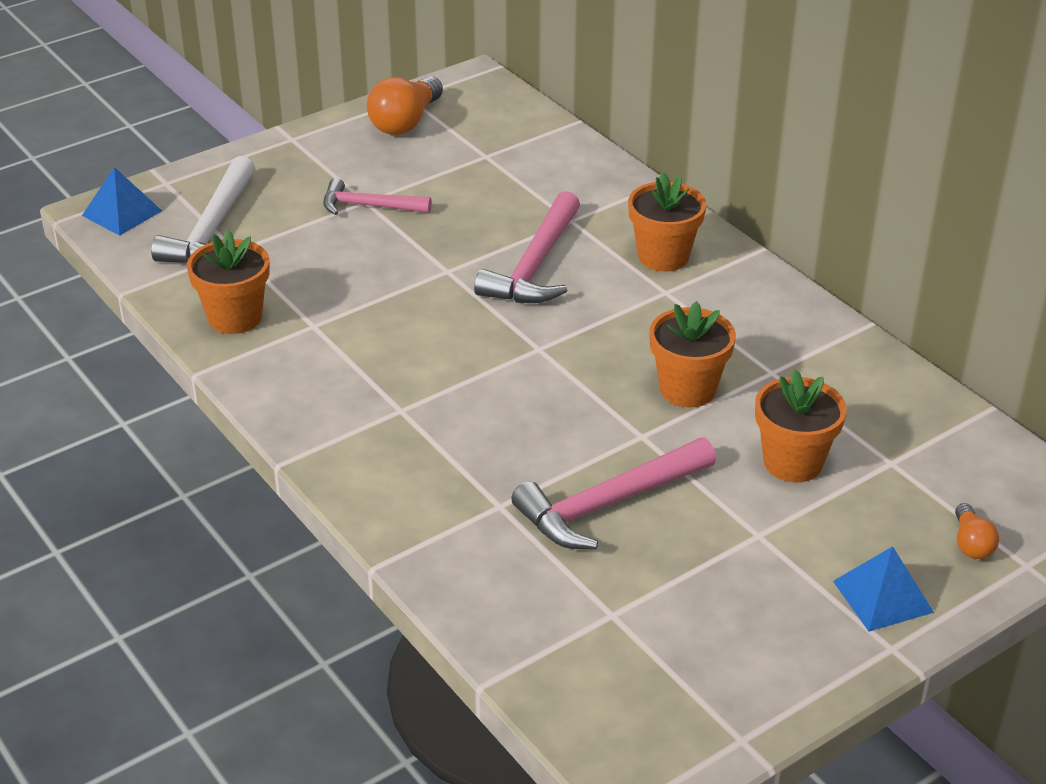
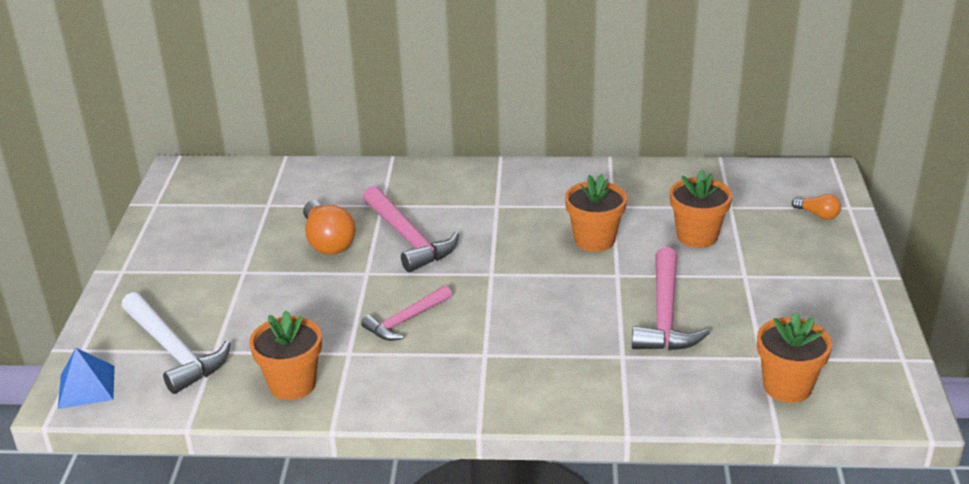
camera: 50 degrees left, 5 degrees down
pink hammer [323,178,431,215] -> pink hammer moved to [361,285,452,341]
orange light bulb [367,76,443,135] -> orange light bulb moved to [303,200,355,255]
orange flower pot [628,172,706,272] -> orange flower pot moved to [757,312,832,403]
blue pyramid [833,546,934,632] -> none

